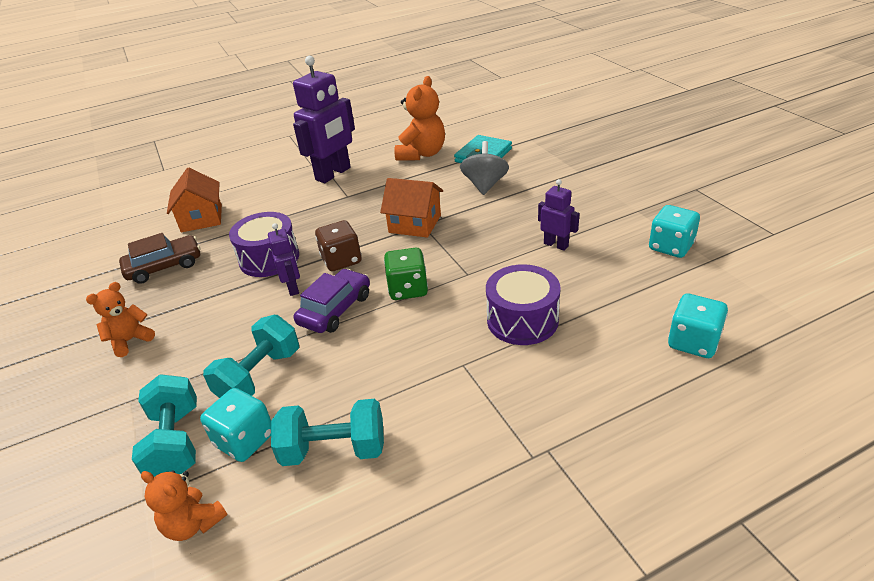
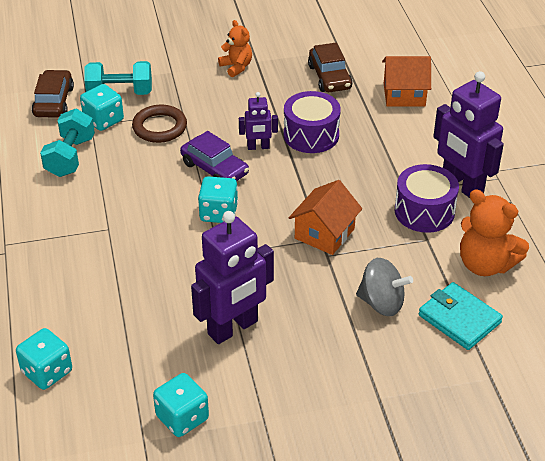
camera: 100 degrees right, 5 degrees up
orange teddy bear [141,470,227,541] -> brown car [32,70,74,118]
turquoise dumbbell [203,315,299,398] -> brown ring [132,105,187,143]
brown dice [315,220,361,271] -> none
green dice [384,247,428,300] -> turquoise dice [198,176,238,223]
purple drum [486,264,561,345] -> purple drum moved to [395,164,459,233]
purple robot [538,179,580,251] -> purple robot [191,211,274,344], size x1.97

